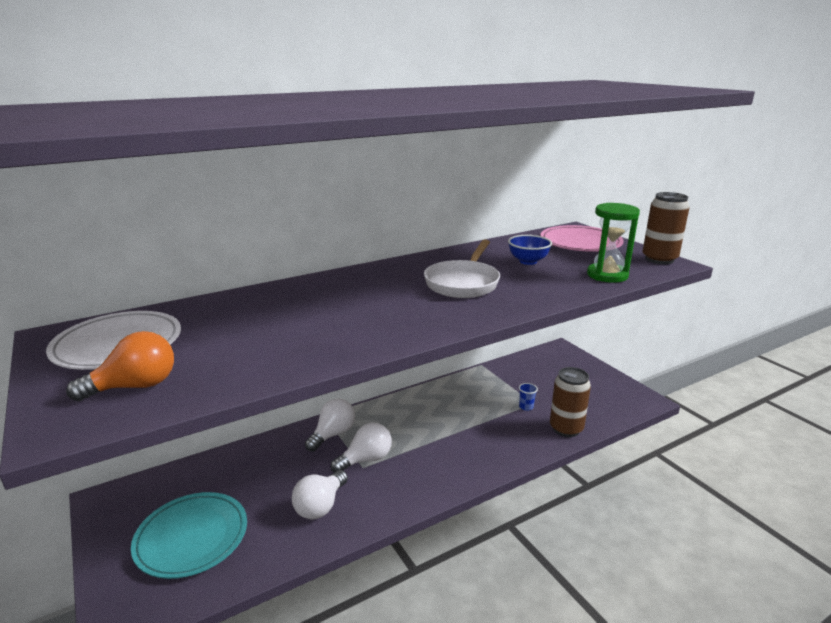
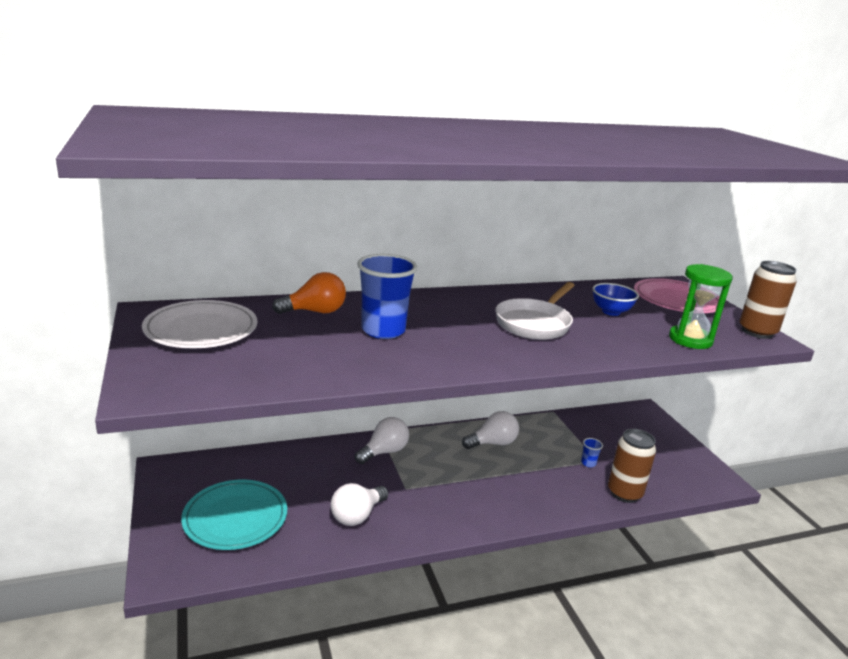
camera: 10 degrees right, 0 degrees up
orange light bulb [66,331,174,401] -> orange light bulb moved to [272,272,346,314]
white light bulb [330,423,392,472] -> white light bulb moved to [462,411,519,449]
none -> blue cup [357,254,418,339]

